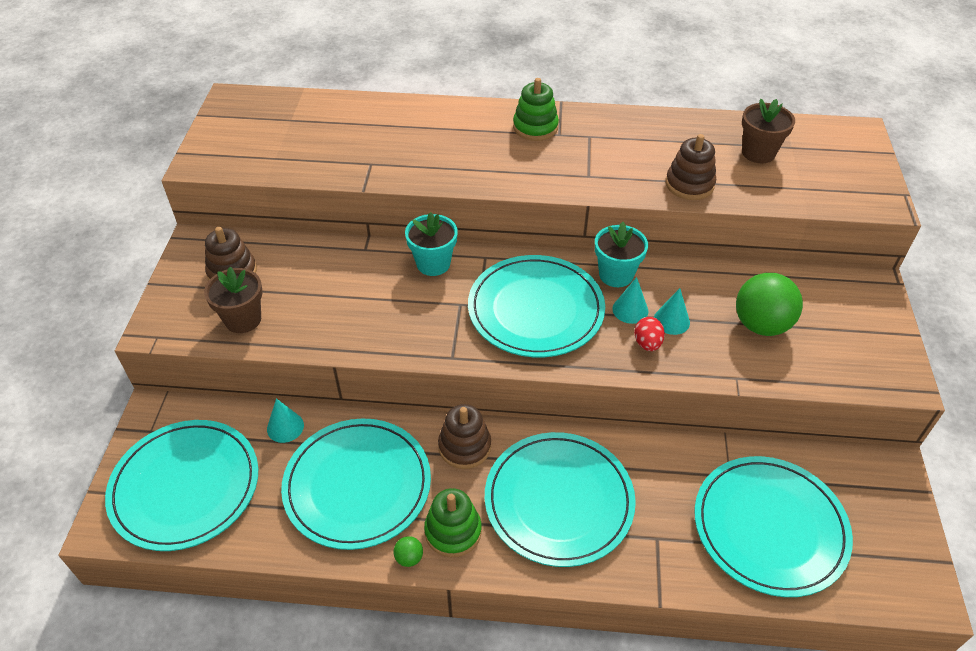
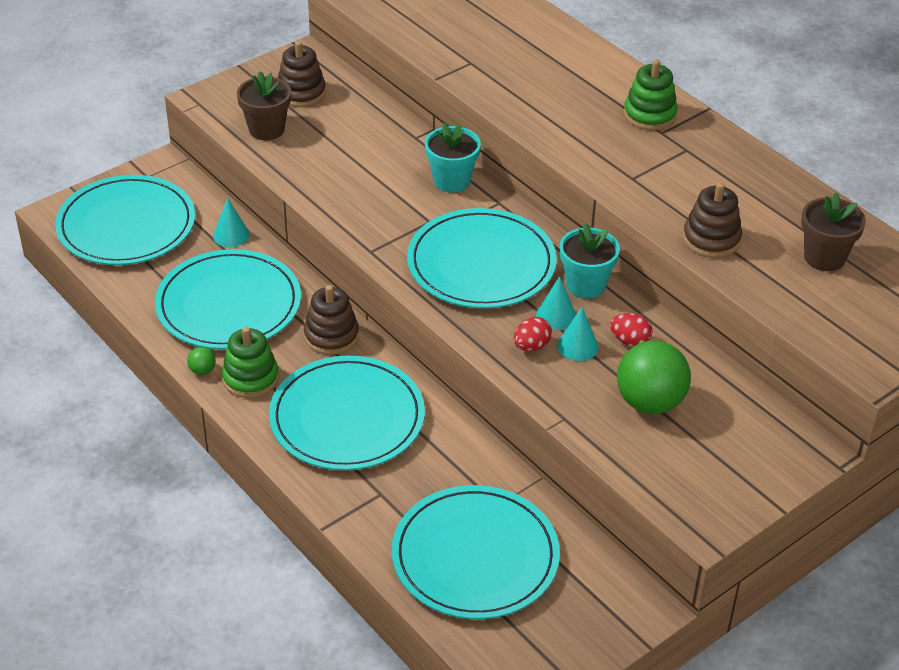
camera: 45 degrees right, 5 degrees down
none -> red egg [610,313,653,347]

